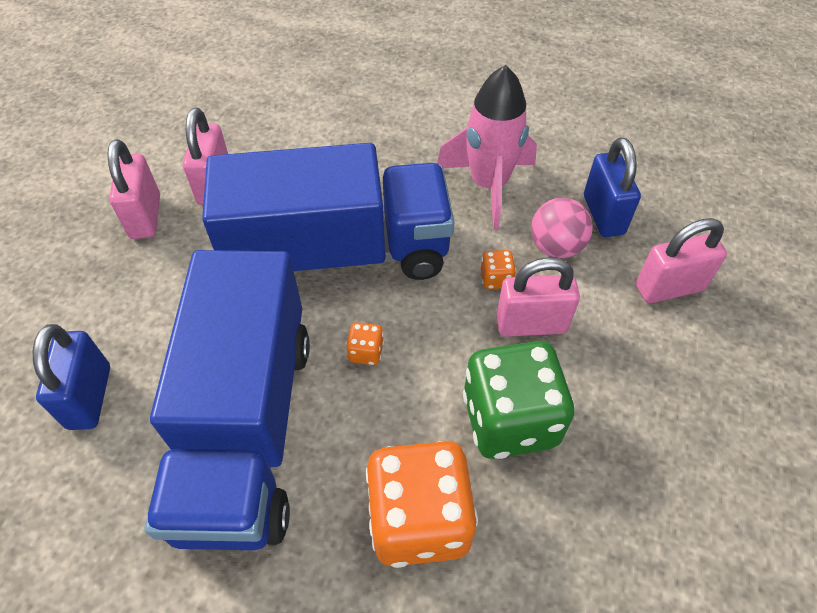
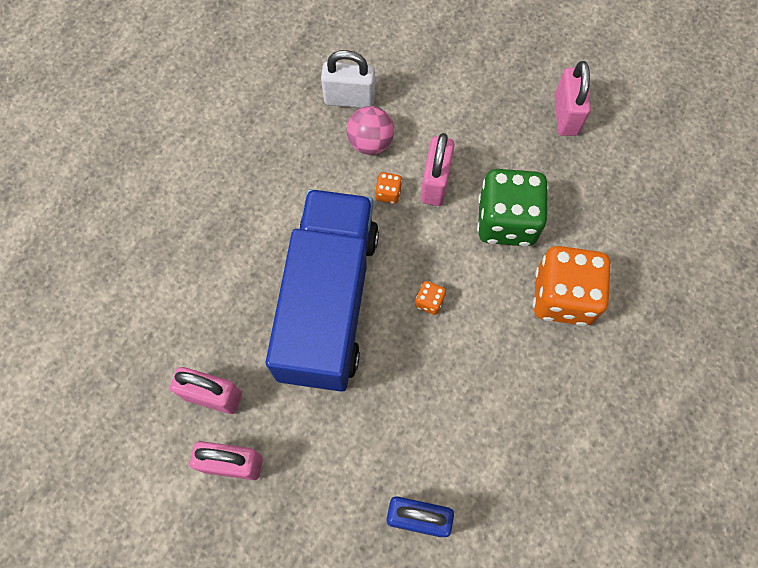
camera: 75 degrees left, 15 degrees up
blue truck [145,250,310,550] -> none
pink rocket [437,65,537,230] -> none
blue padlock [584,137,641,237] -> white padlock [321,50,375,108]
pink padlock [636,218,727,303] -> pink padlock moved to [554,61,591,136]

